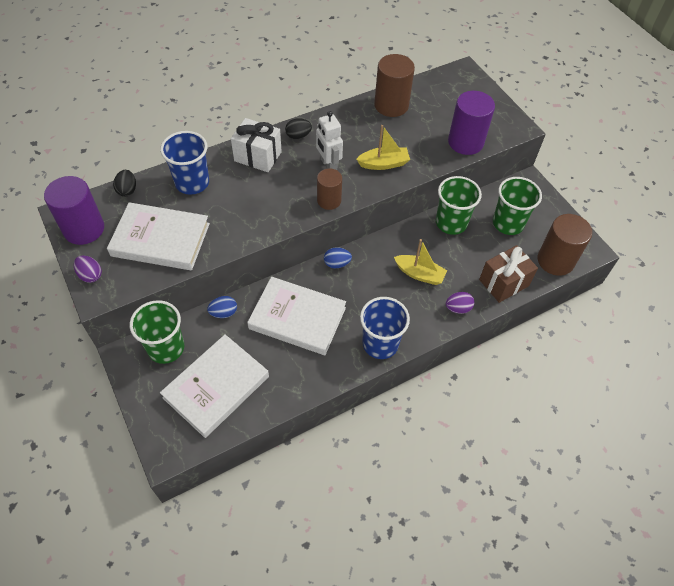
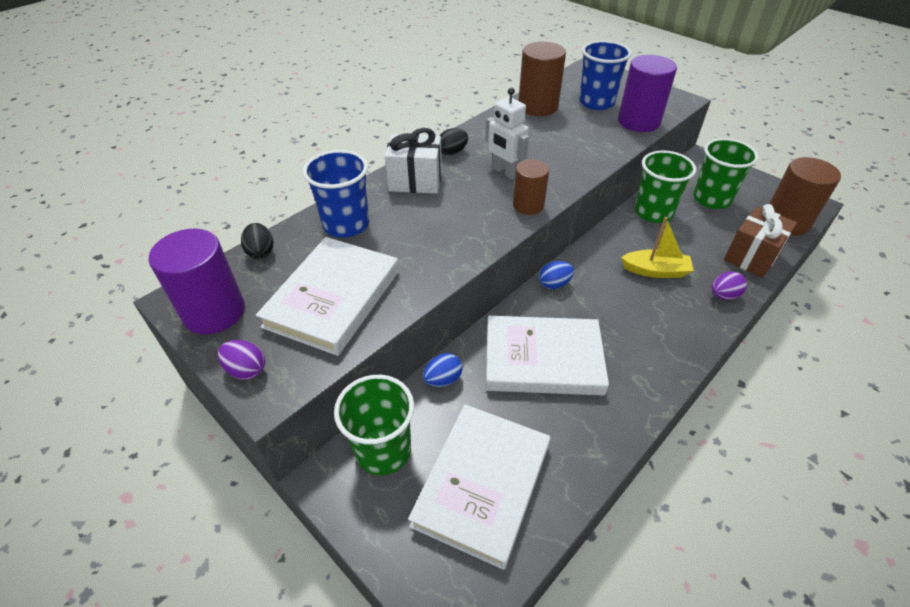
camera: 15 degrees left, 10 degrees down
white book [107,202,210,270] -> white book turned 60 degrees counterclockwise [256,237,399,356]
yellow boat [356,125,410,170] -> none
blue cup [360,297,410,359] -> blue cup moved to [579,40,632,110]

